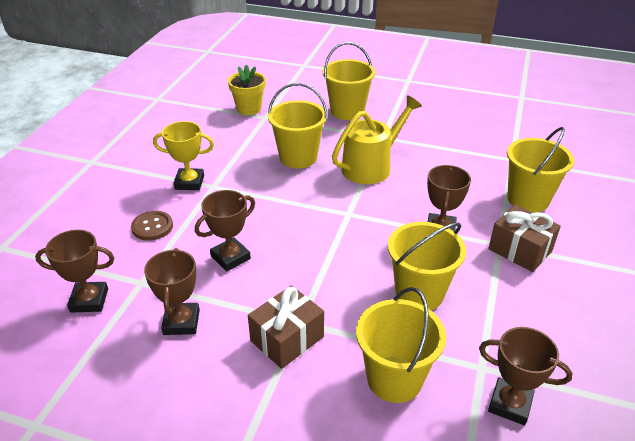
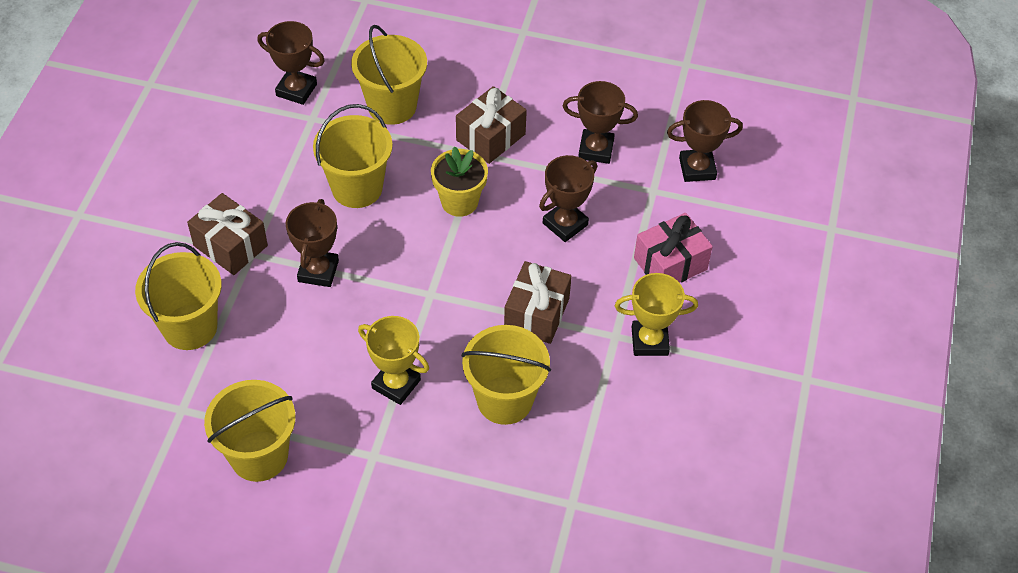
camera: 175 degrees right, 15 degrees up
brown button [131,211,173,241] -> pink gift [634,213,713,283]
brown trophy [144,248,200,335] -> brown trophy turned 75 degrees counterclockwise [563,81,638,164]
yellow flower pot [228,65,266,115] -> yellow flower pot moved to [431,146,488,217]
yellow bucket [323,42,375,120] -> yellow bucket moved to [204,380,296,482]
yellow watering can [332,95,422,184] -> yellow trophy [358,316,429,405]
none -> brown gift [504,261,572,344]

